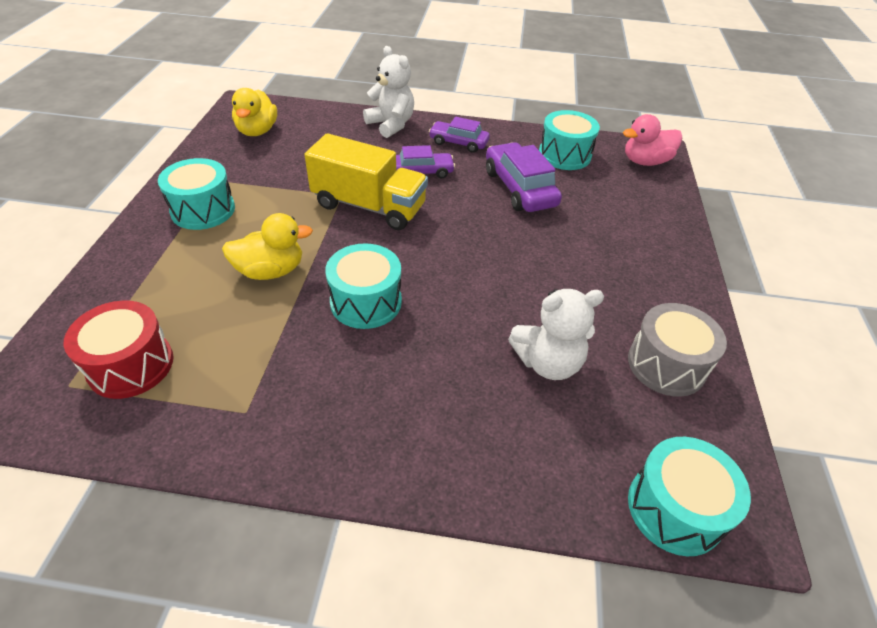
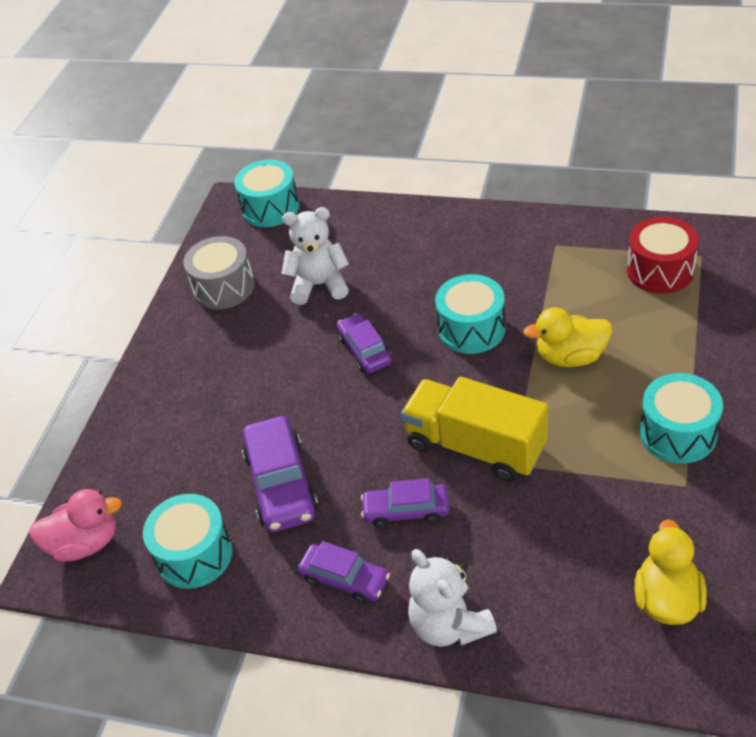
camera: 165 degrees left, 0 degrees up
none -> purple car [337,313,392,373]

